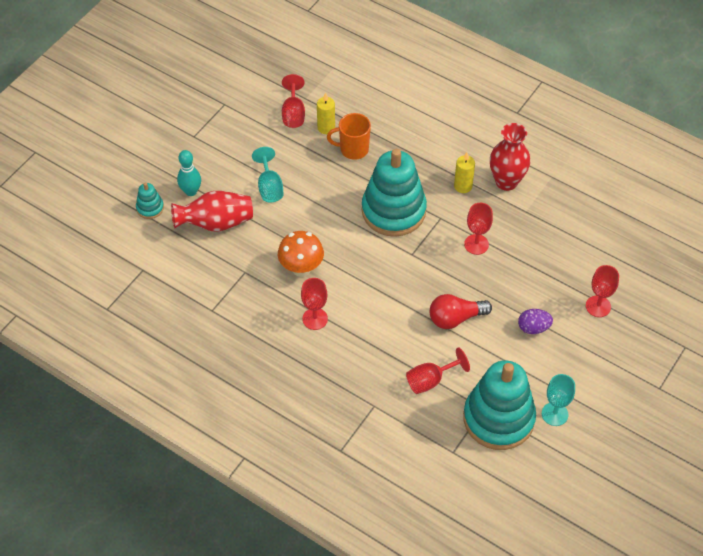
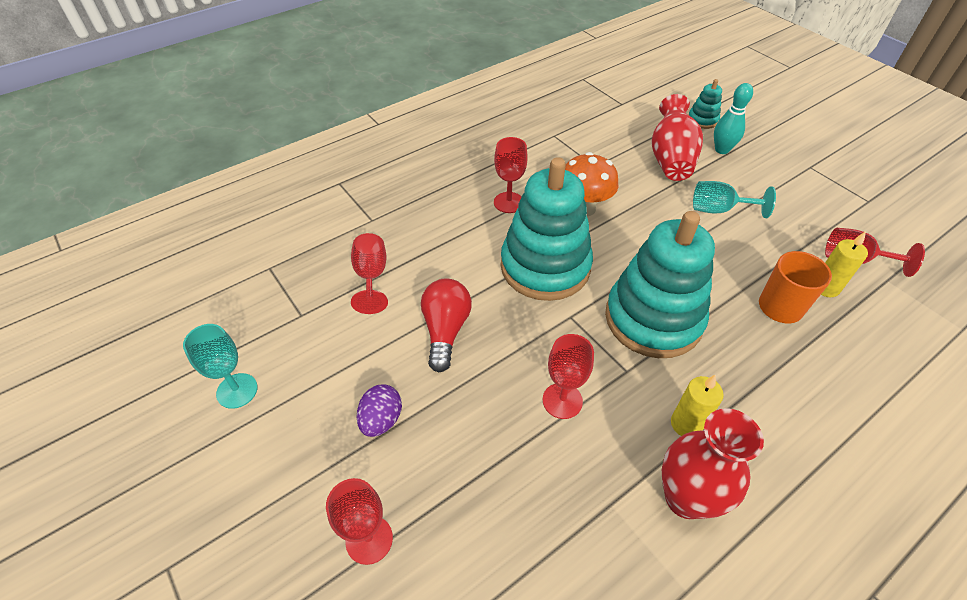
camera: 110 degrees right, 5 degrees down
turquoise stacking toy [463,360,536,450] -> turquoise stacking toy moved to [501,157,593,301]

